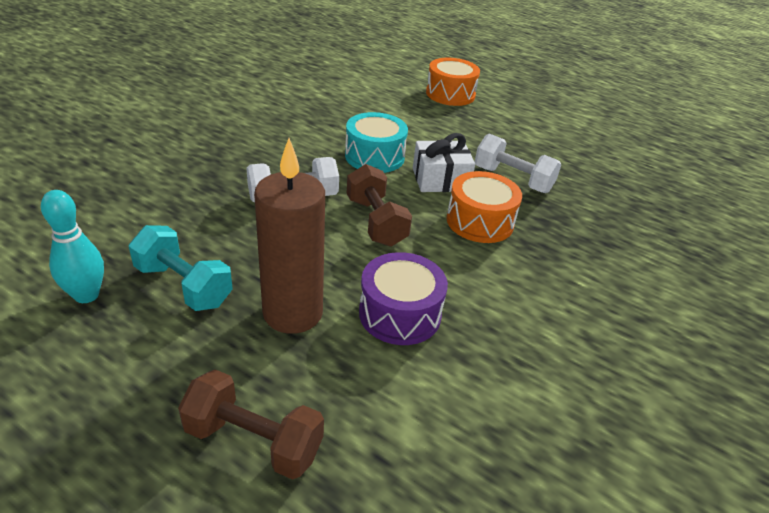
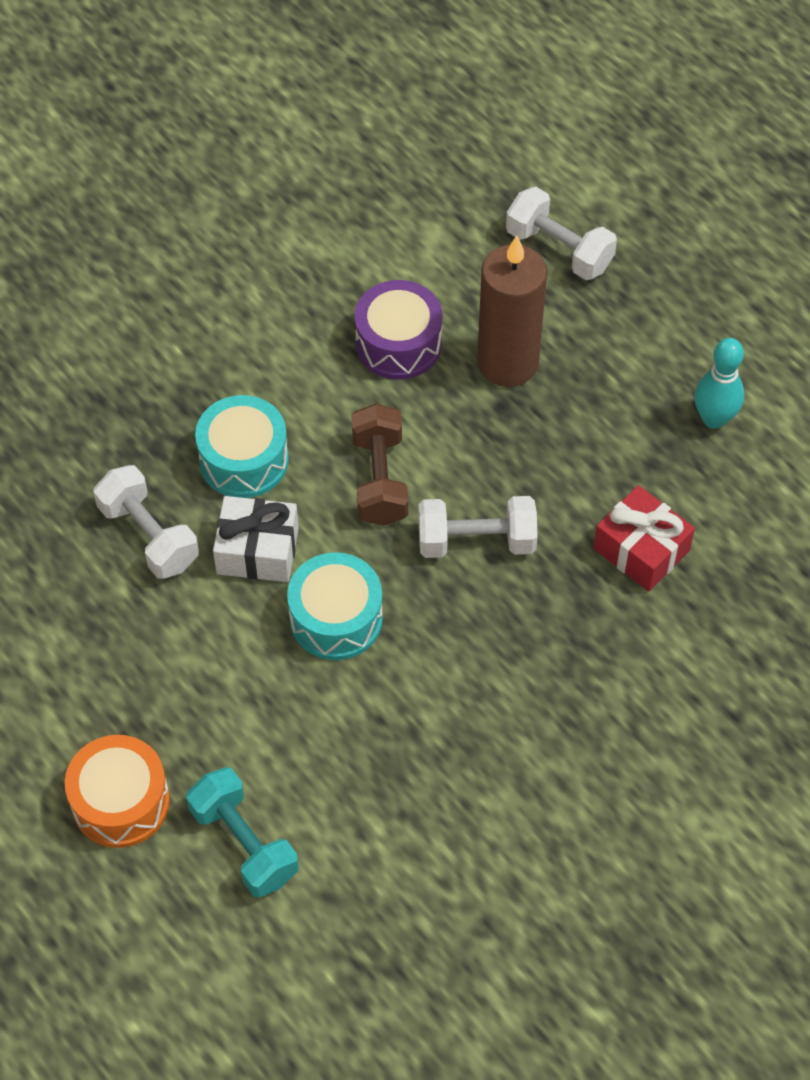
camera: 160 degrees left, 20 degrees up
turquoise dumbbell [129,225,233,311] -> turquoise dumbbell moved to [186,767,299,898]
brown dumbbell [178,370,324,480] -> white dumbbell [506,187,617,280]
orange drum [446,171,522,243] -> turquoise drum [195,395,289,498]
none -> red gift [593,485,695,592]

